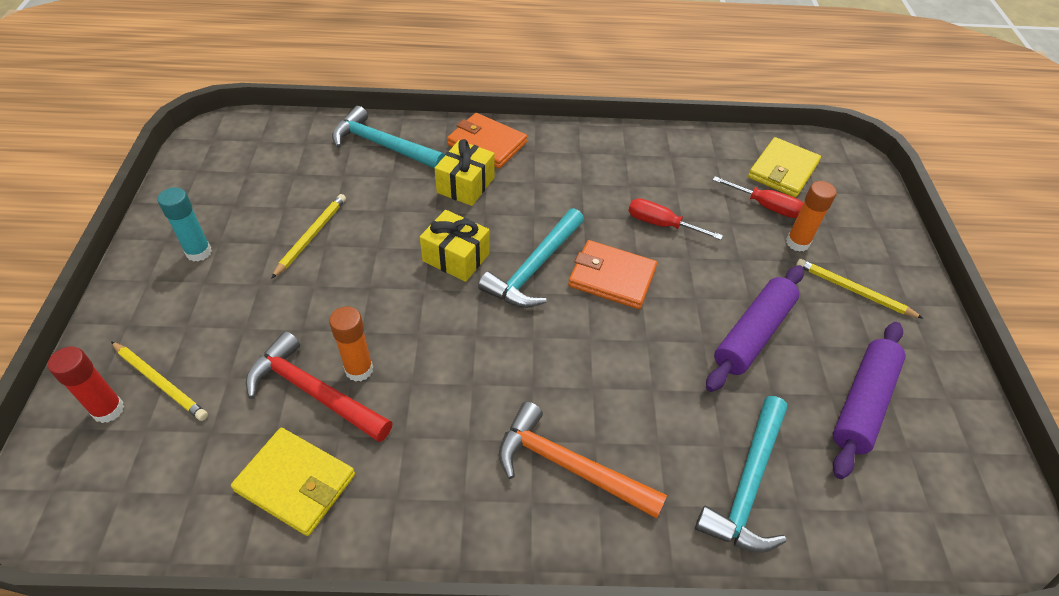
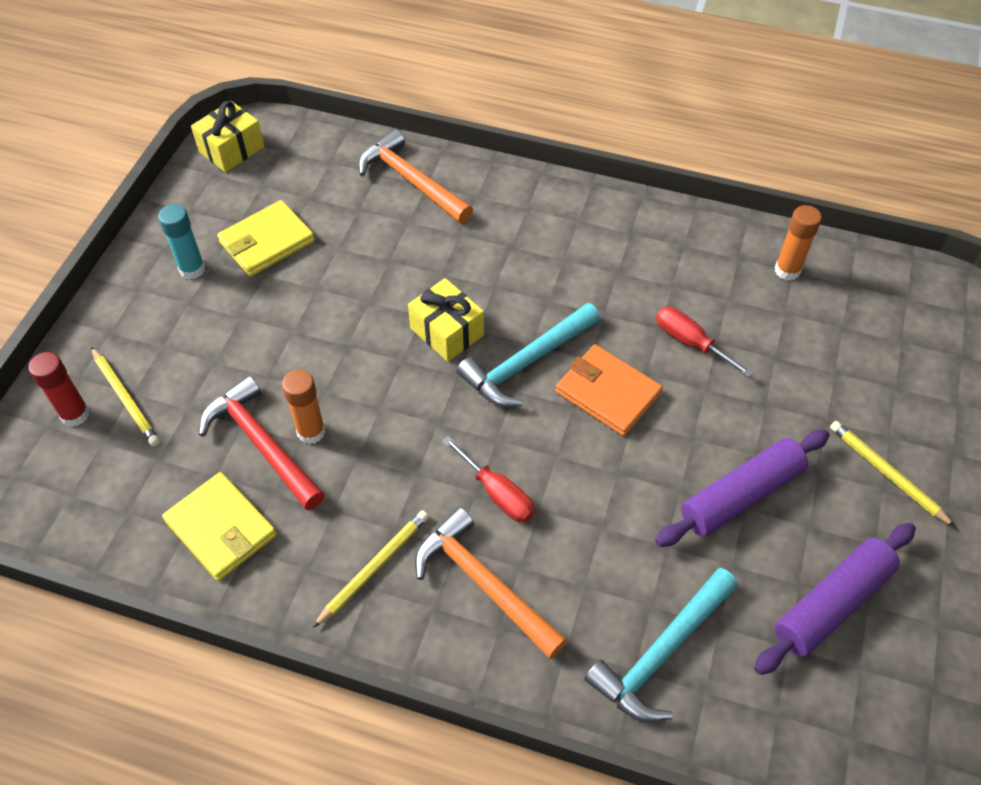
camera: 20 degrees right, 5 degrees up
yellow pencil [271,194,346,279] -> yellow pencil moved to [313,511,429,628]
turquoise hammer [332,106,445,169] -> orange hammer [358,129,473,223]
yellow gift [435,139,494,206] -> yellow gift moved to [191,101,265,172]
orange wallet [447,113,527,169] -> none
red screwdriver [713,176,803,218] -> red screwdriver moved to [442,436,535,523]
yellow wallet [748,137,821,197] -> yellow wallet moved to [217,200,315,277]
orange glue stick [786,181,837,252] -> orange glue stick moved to [775,205,822,281]

